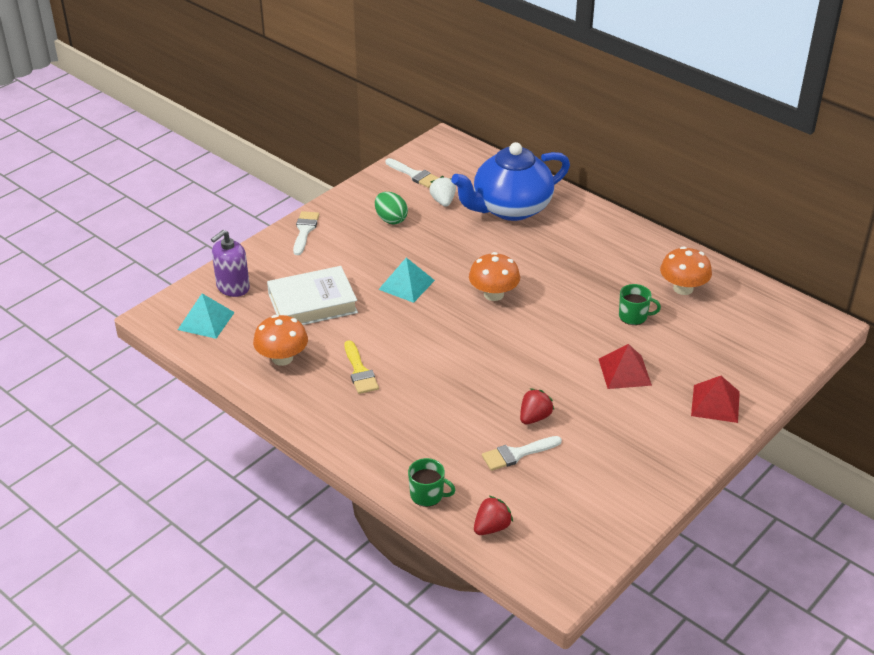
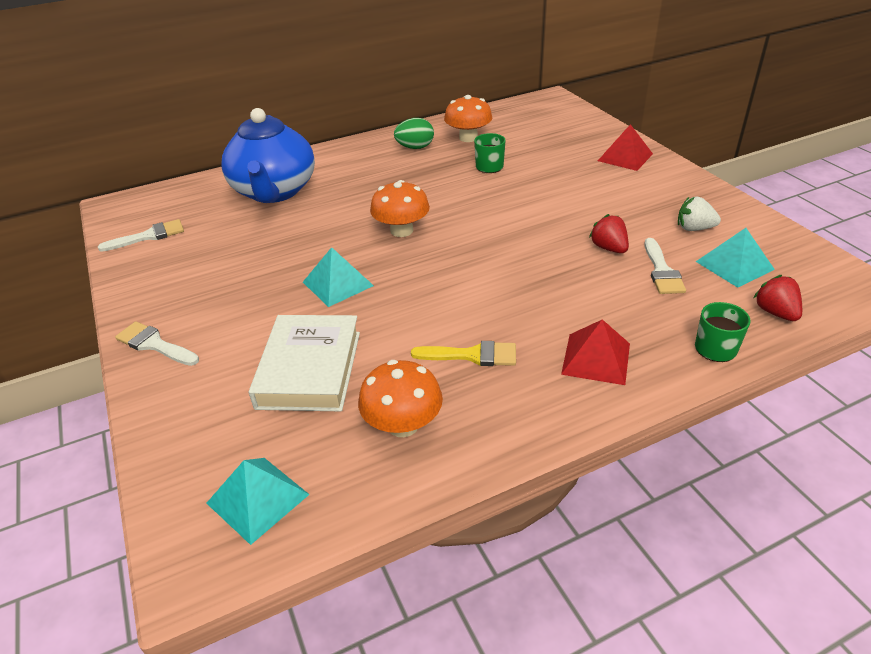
camera: 65 degrees left, 0 degrees up
purple soap dispenser [211,230,250,297] -> none
green egg [375,192,408,224] -> green egg moved to [394,118,434,149]
white strawberry [429,176,456,207] -> white strawberry moved to [678,197,721,231]
red pyramid [599,344,652,389] -> red pyramid moved to [561,319,630,385]
none -> turquoise pyramid [695,228,775,288]

